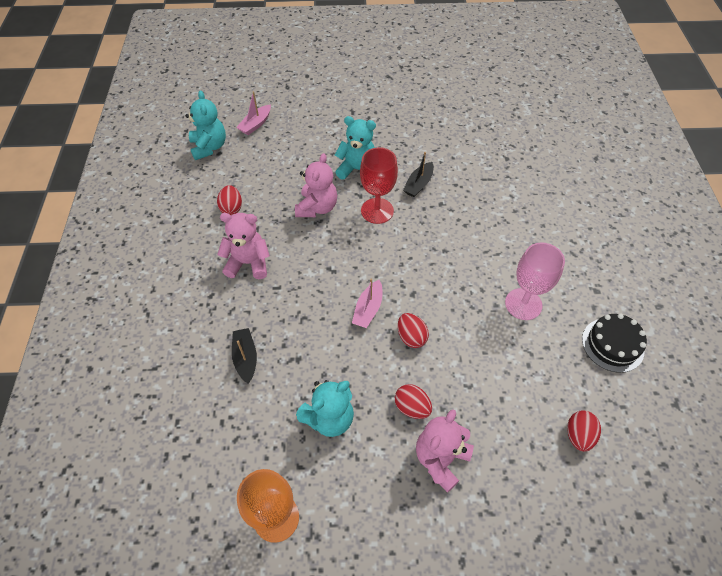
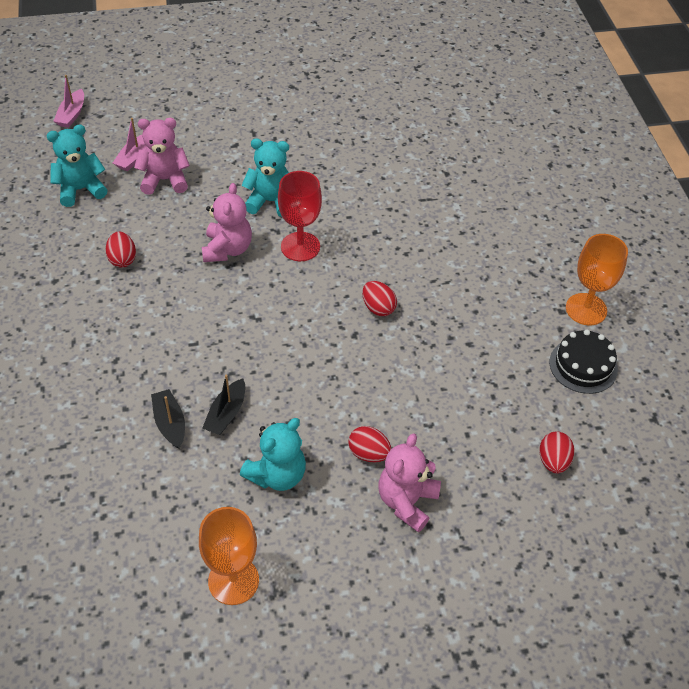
camera: 10 degrees left, 5 degrees down
turquoise teddy bear [186,90,226,160] -> turquoise teddy bear turned 90 degrees counterclockwise [46,125,107,207]
pink teddy bear [217,213,270,279] -> pink teddy bear moved to [134,118,190,195]
pink boat [352,279,382,328] -> pink boat moved to [53,75,84,128]
red egg [398,313,429,348] -> red egg moved to [362,281,397,316]
black boat [403,152,434,197] -> black boat moved to [202,375,245,435]
pink goblet [505,243,565,320] -> none
none -> orange goblet [566,234,628,326]

